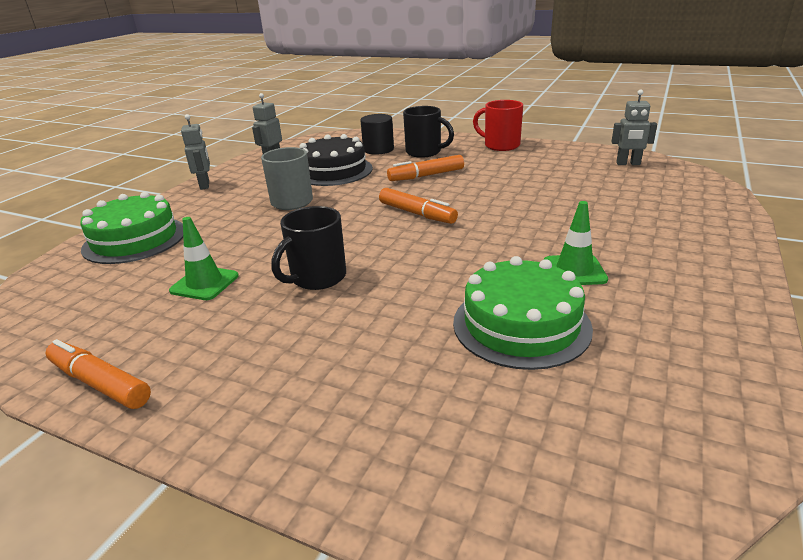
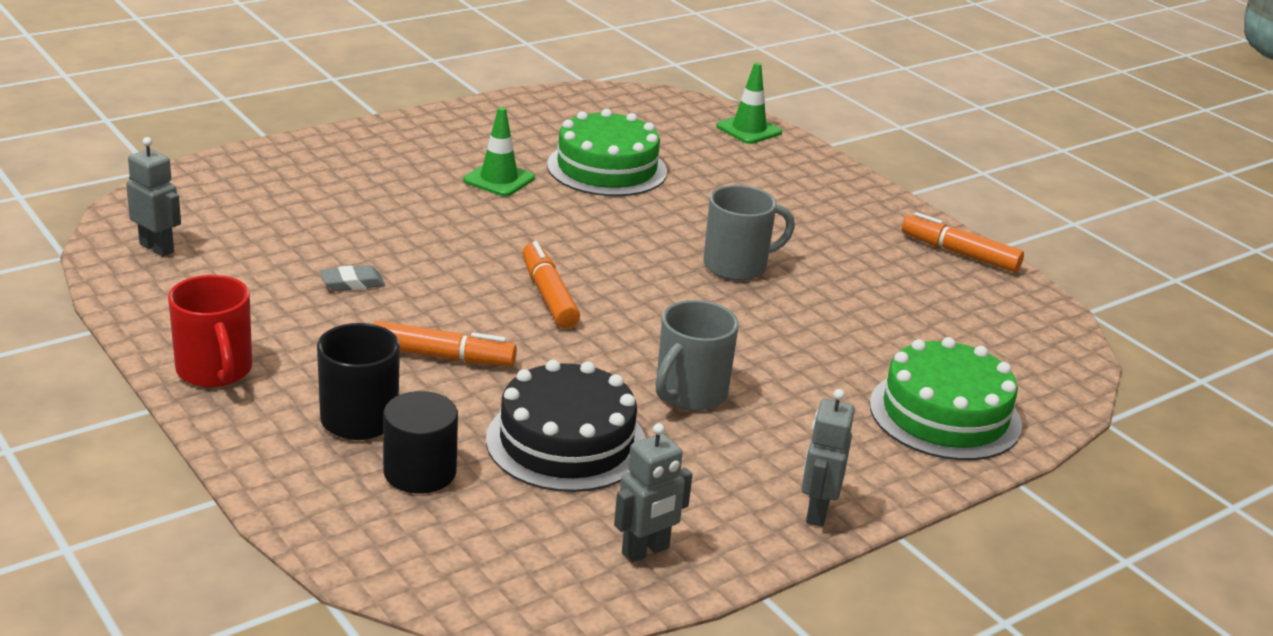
camera: 155 degrees left, 0 degrees up
orange marker [45,339,151,409] -> orange marker turned 150 degrees clockwise [902,212,1024,272]
green traffic cone [169,217,239,300] -> green traffic cone moved to [716,62,782,144]
black mug [272,206,346,290] -> grey mug [703,185,795,281]
none -> grey eraser [320,265,385,291]

